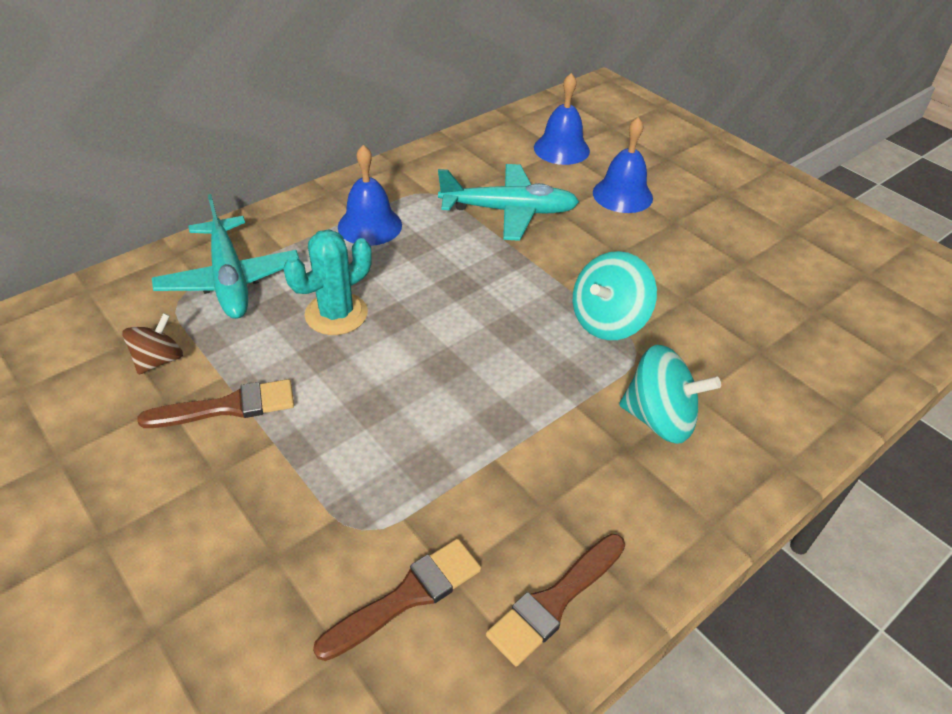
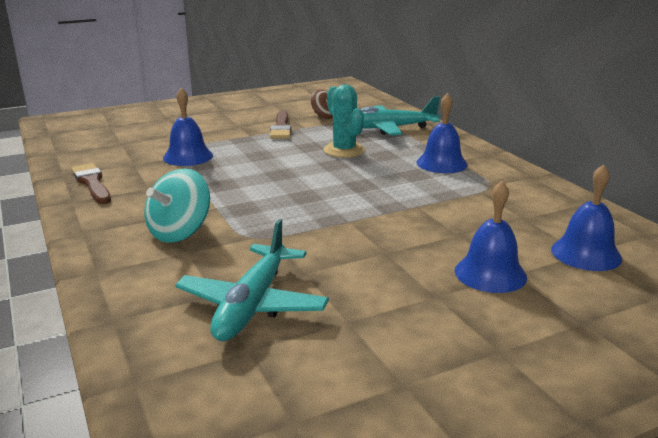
camera: 105 degrees right, 20 degrees down
brown brush [313,539,481,661] -> none
turquoise plane [438,164,579,241] -> turquoise plane moved to [175,219,329,341]
turquoise spinning top [573,251,657,340] -> none
none -> blue bell [163,88,213,166]

